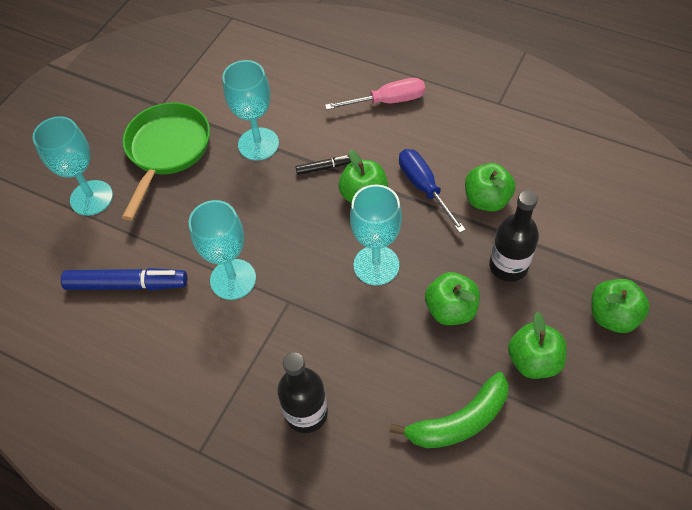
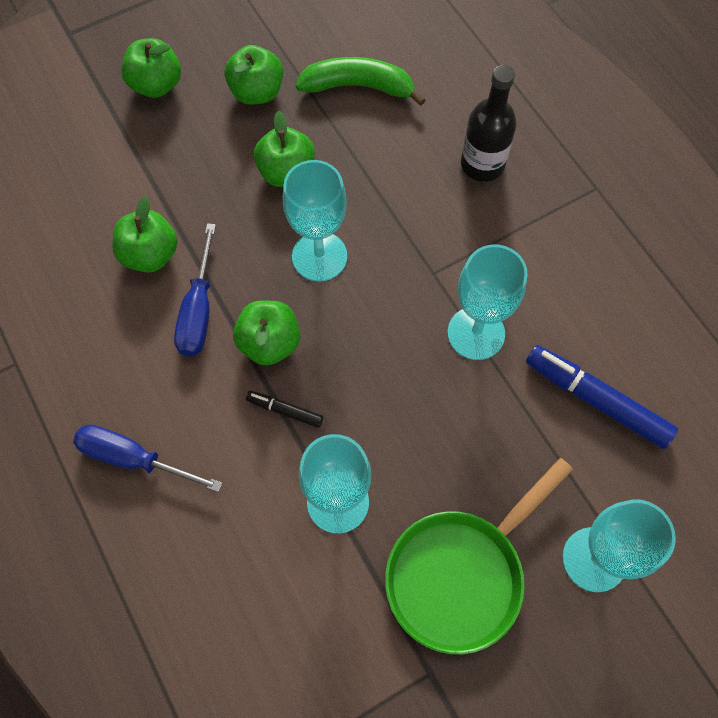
camera: 150 degrees left, 10 degrees up
pink screwdriver [325,78,425,110] -> blue screwdriver [73,425,223,492]
black bottle [489,190,539,282] -> none

